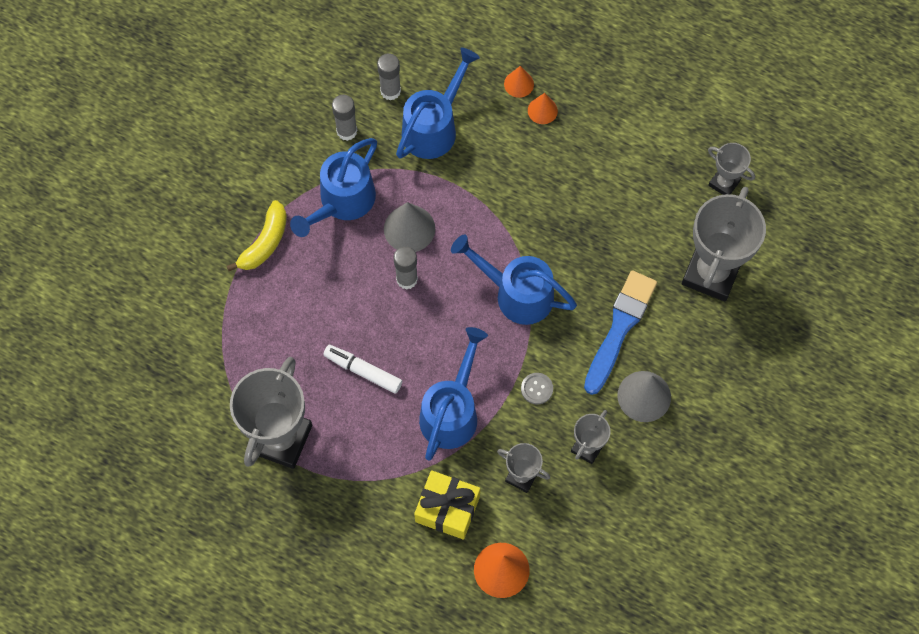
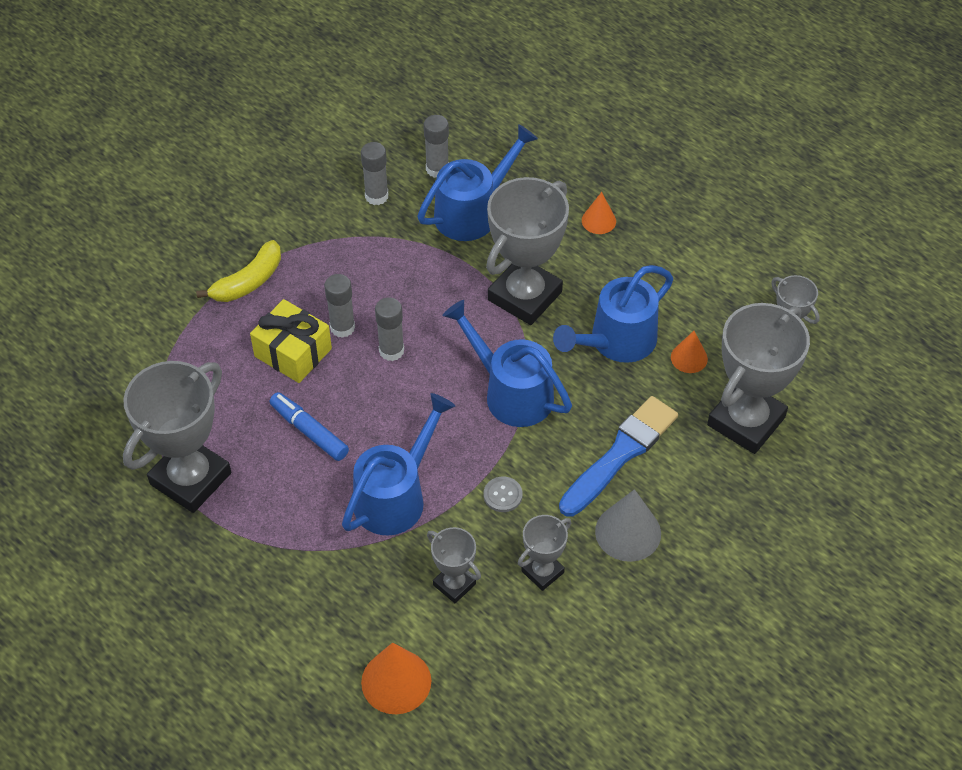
camera: 15 degrees right, 15 degrees down
blue watering can [290,138,377,237] -> blue watering can moved to [553,265,673,363]
white marker [323,345,402,394] -> blue marker [269,392,349,461]
grey cone [384,202,435,252] -> none
yellow gift [414,470,480,539] -> yellow gift moved to [250,299,332,383]
orange cone [504,66,534,98] -> orange cone moved to [671,331,708,373]
none -> grey glue stick [324,274,355,338]
none -> grey trophy [486,177,569,325]

